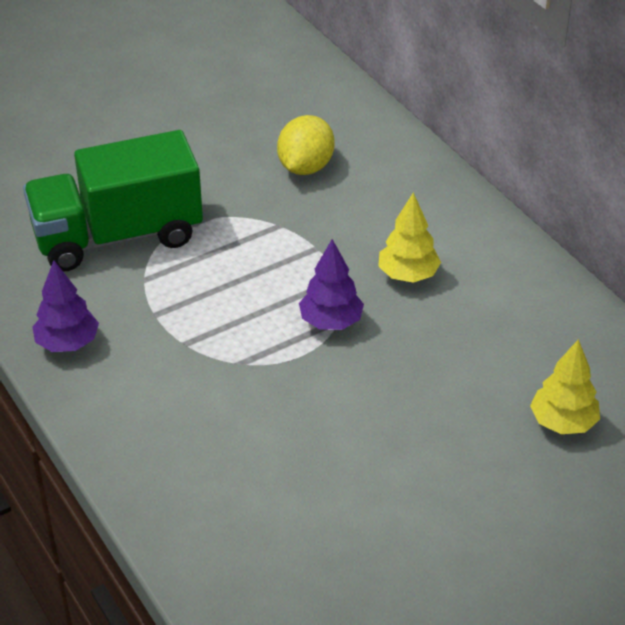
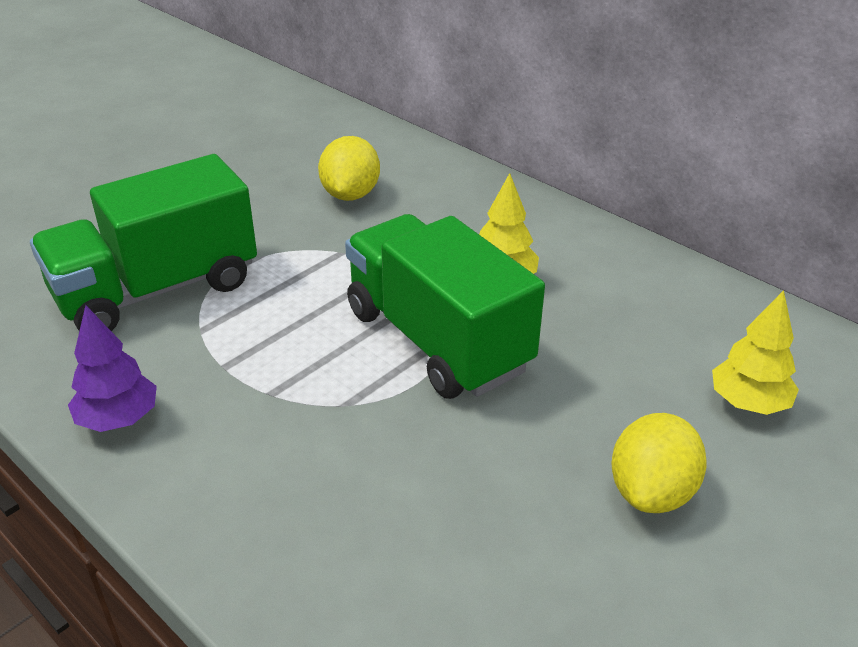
camera: 15 degrees left, 5 degrees down
purple tree [299,239,364,330] -> green truck [345,214,545,399]
none -> yellow lemon [611,413,707,513]

